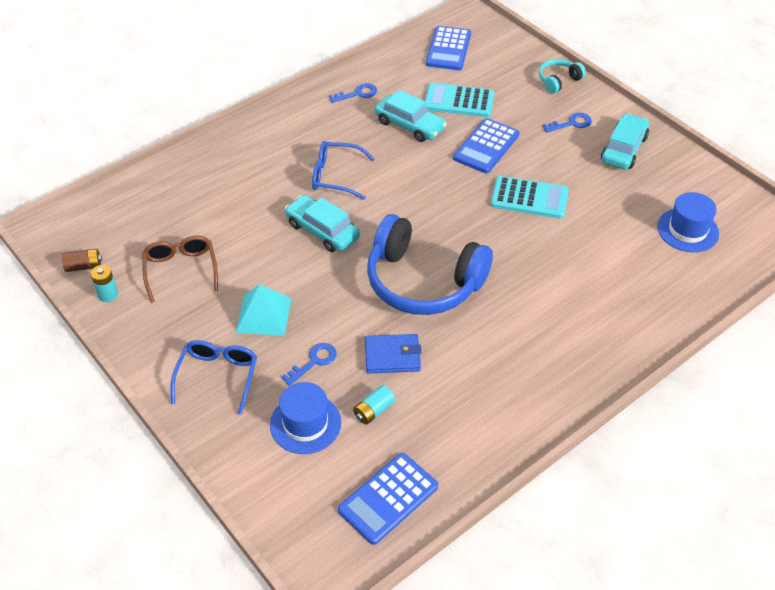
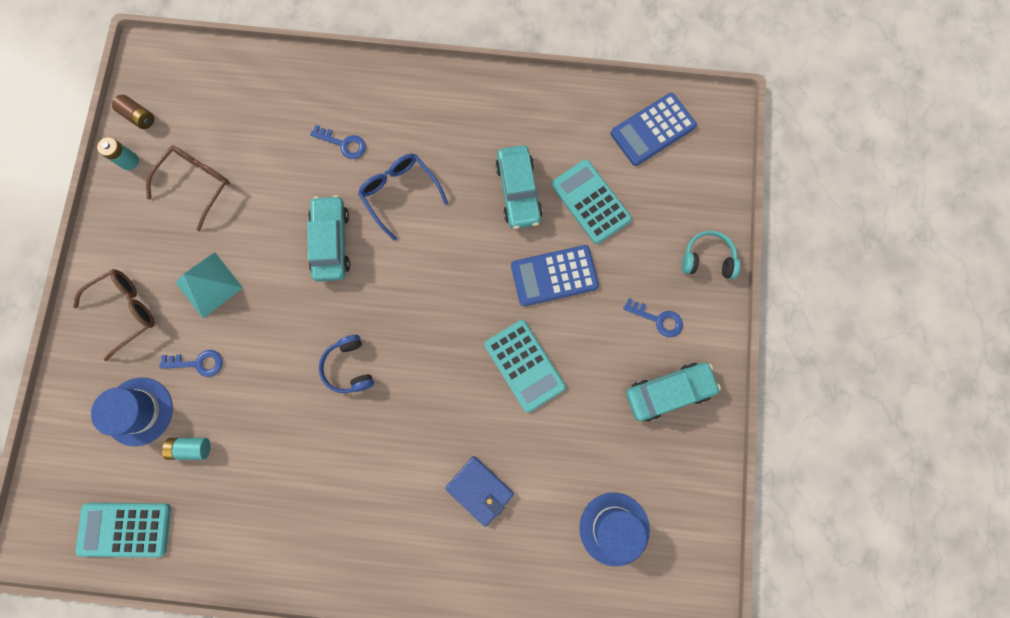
camera: 45 degrees right, 30 degrees up
blue glasses [171,340,257,415] -> brown glasses [73,269,155,361]
blue key [329,83,377,103] -> blue key moved to [310,125,366,159]
blue calculator [338,453,438,545] -> turquoise calculator [75,503,171,557]
blue wallet [365,334,421,374] -> blue wallet moved to [445,456,514,527]
blue headphones [367,214,493,315] -> blue headphones [319,335,374,393], size x0.45

